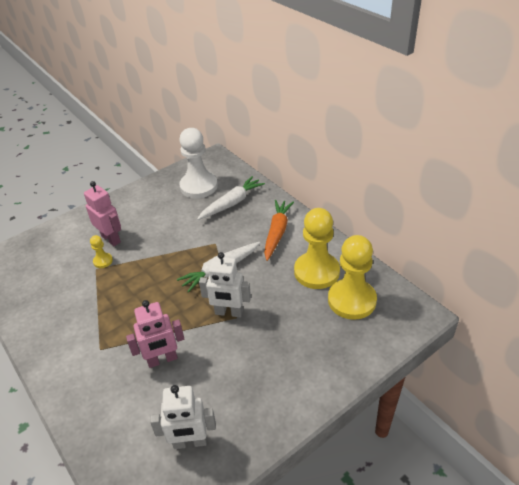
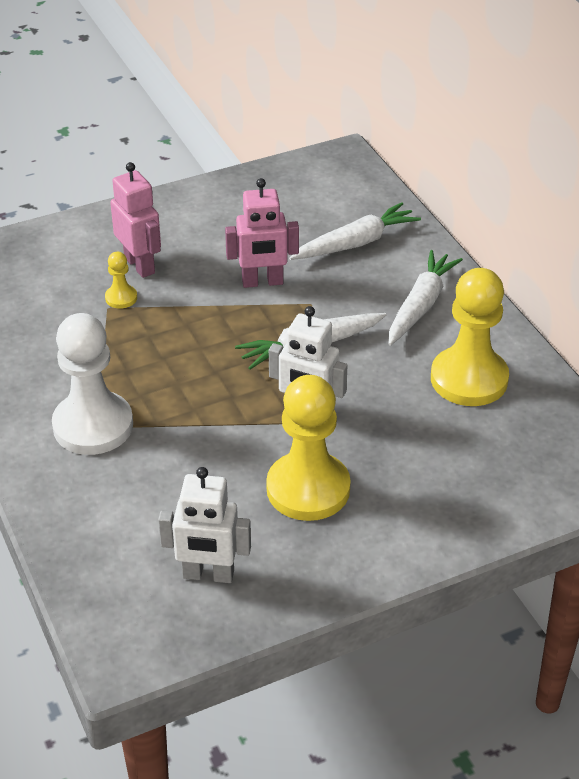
camera: 10 degrees right, 0 degrees up
pink robot [126,300,184,368] -> pink robot moved to [225,178,299,288]
white pawn [179,128,218,199] -> white pawn moved to [52,313,133,455]
orange carrot [264,200,294,261] -> white carrot [389,250,463,346]
yellow pawn [328,235,377,320] -> yellow pawn moved to [266,375,351,521]

